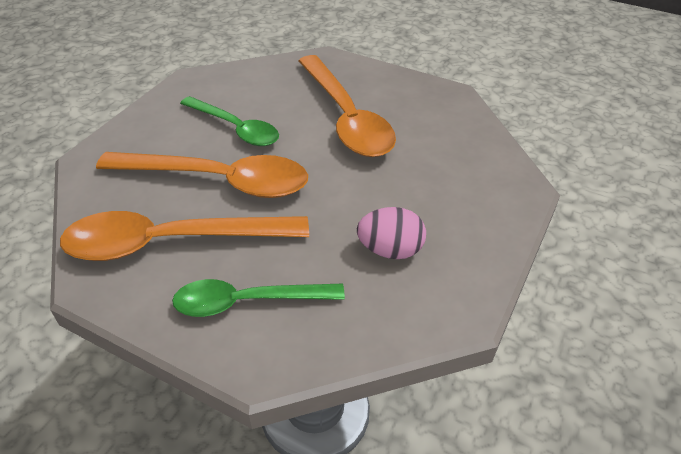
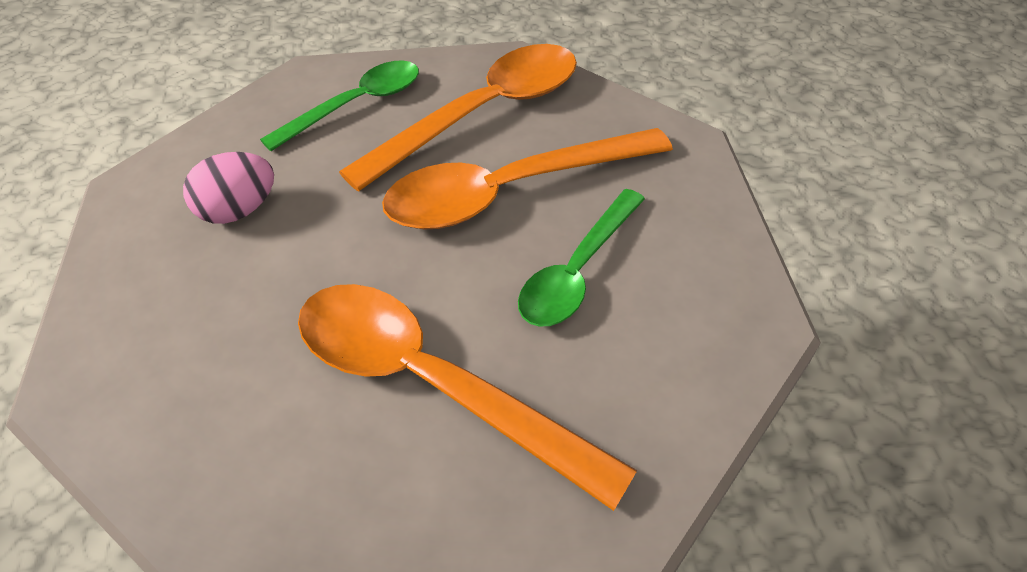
camera: 145 degrees right, 5 degrees up
green spoon [180,96,279,146] -> green spoon turned 60 degrees counterclockwise [518,189,645,327]

